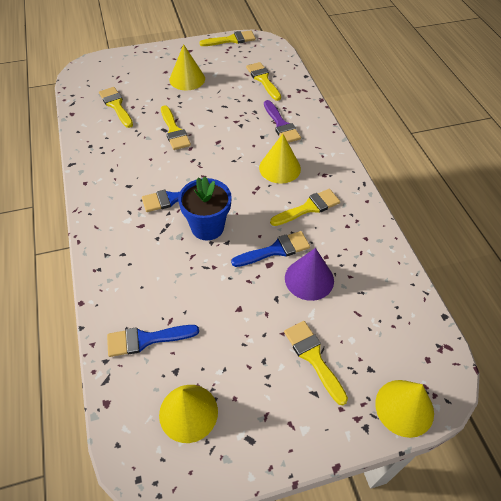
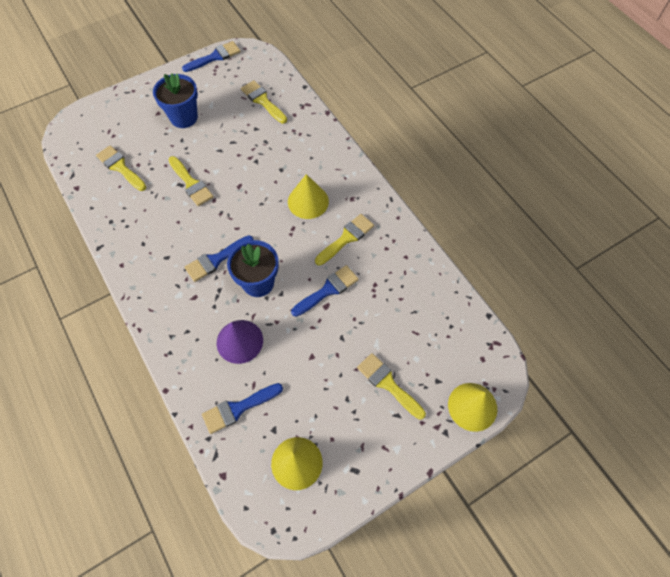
camera: 15 degrees left, 10 degrees up
yellow cone [169,44,205,90] -> blue flower pot [153,73,198,128]
yellow brush [199,30,256,46] -> blue brush [182,41,241,72]
purple brush [264,100,301,143] -> none
purple cone [285,248,334,301] -> purple cone moved to [217,320,263,364]

